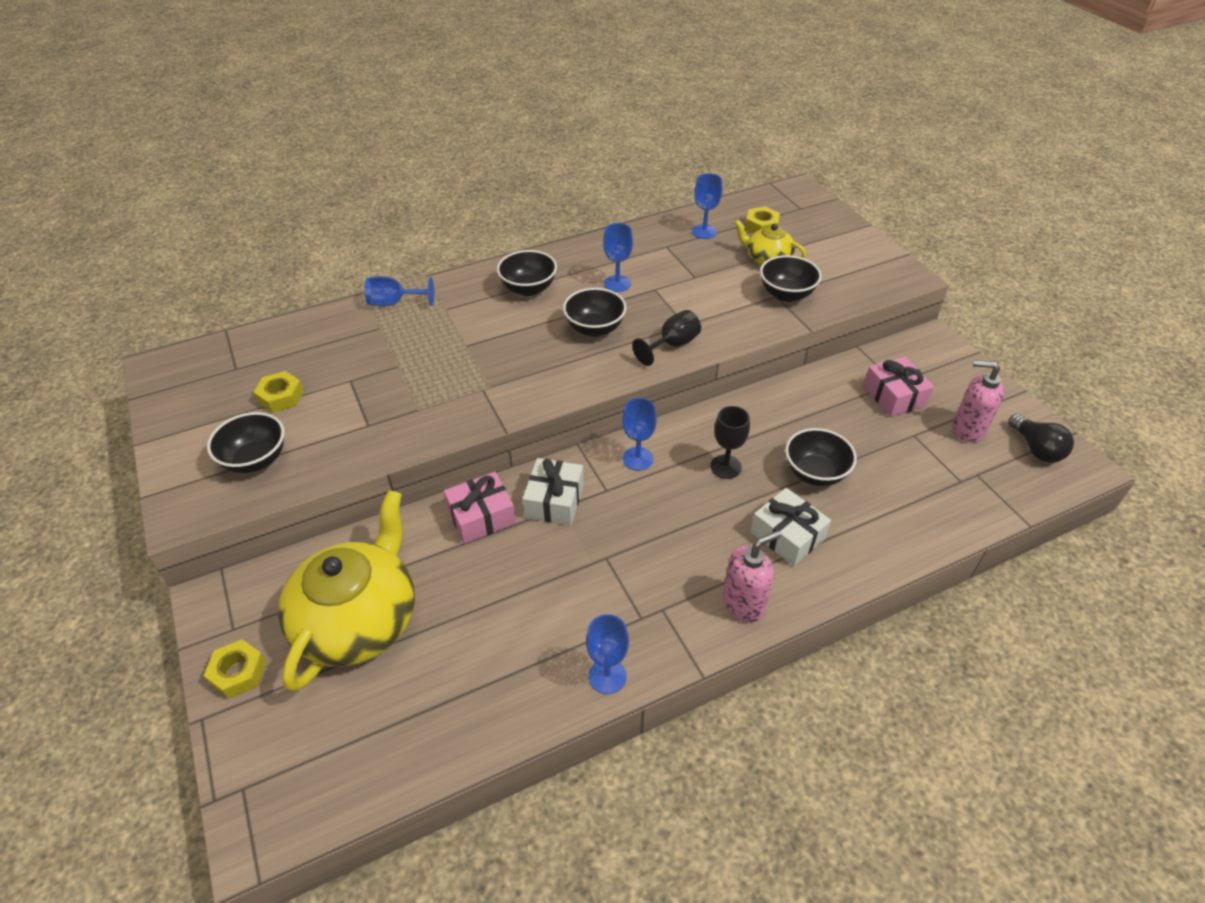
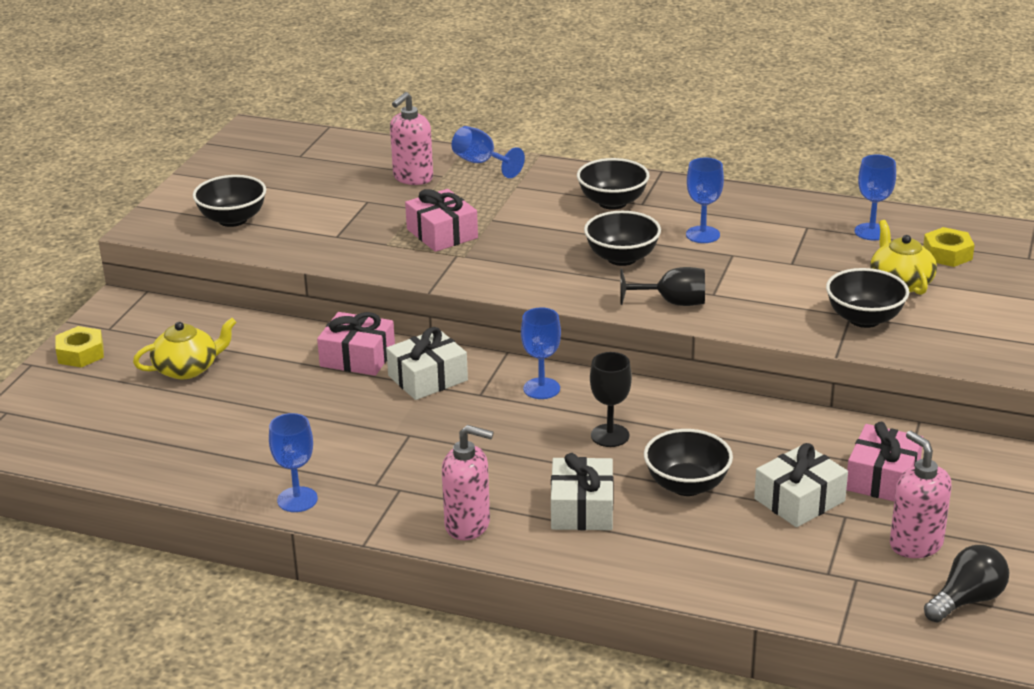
camera: 45 degrees right, 15 degrees down
yellow nut [254,371,304,413] -> none
yellow teapot [278,490,415,692] -> yellow teapot [133,318,237,379], size x0.51
black light bulb [1008,414,1074,463] -> black light bulb turned 150 degrees counterclockwise [924,545,1009,622]
none -> pink soap dispenser [390,92,433,185]
none -> pink gift [405,189,478,252]
none -> white gift [754,443,848,527]

